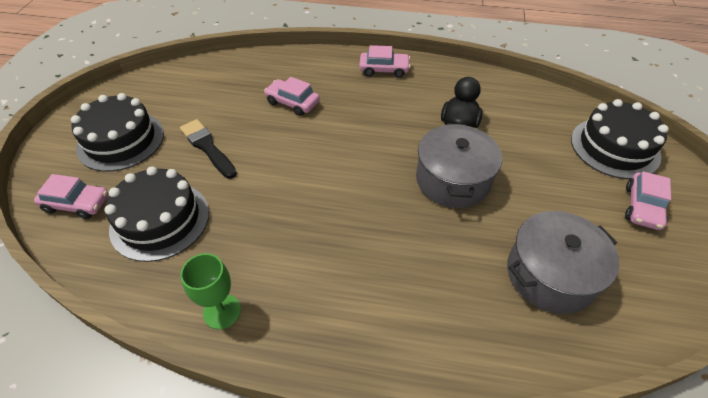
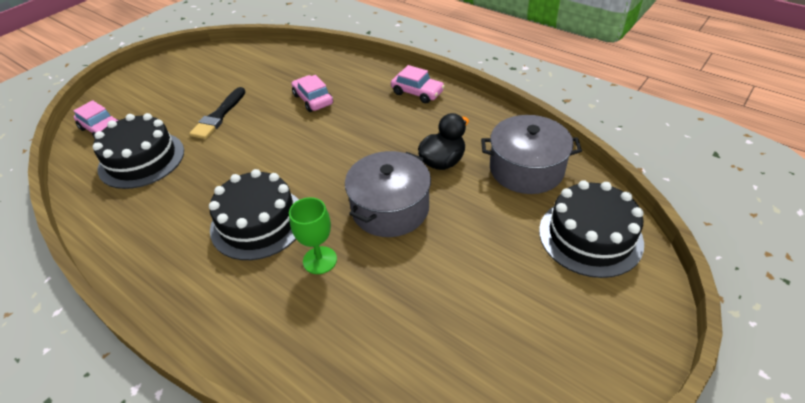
camera: 30 degrees right, 5 degrees down
black cake [71,93,164,172] -> black cake moved to [209,169,299,260]
black brush [180,119,237,179] -> black brush turned 150 degrees counterclockwise [189,87,246,139]
green goblet [180,253,241,329] -> green goblet moved to [289,197,337,274]
grey pot [507,211,620,314] -> grey pot moved to [481,115,582,194]
pink car [625,171,671,230] -> none

